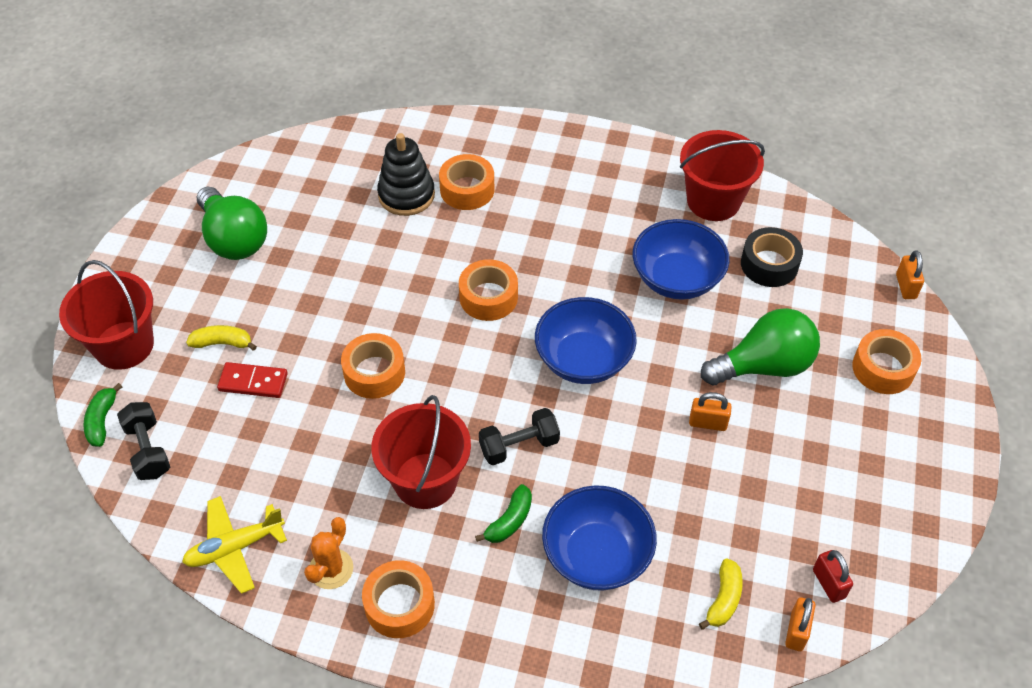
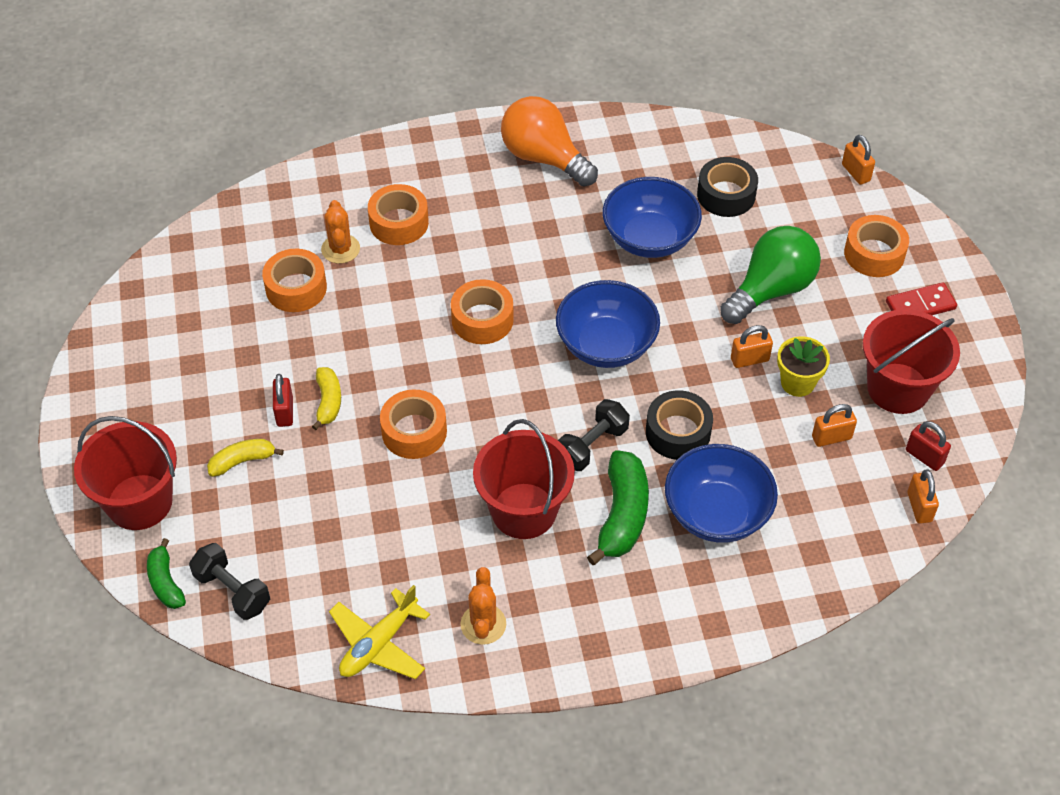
camera: 25 degrees left, 0 degrees up
green light bulb [197,186,267,260] -> none
red domino [217,362,288,398] -> red domino moved to [886,282,957,315]
orange tape [362,560,435,638] -> orange tape moved to [262,249,327,312]
black stacking toy [377,133,435,216] -> orange cactus [321,200,360,264]
green banana [475,484,532,543] -> green banana [587,450,649,565], size x1.70
red bucket [680,130,765,221] -> red bucket moved to [863,309,960,414]
yellow banana [699,558,743,630] -> yellow banana moved to [312,367,341,430]
none -> red padlock [273,374,293,427]
none -> orange light bulb [501,96,598,187]
none -> black tape [646,390,713,460]
none -> yellow flower pot [777,336,830,397]
none -> orange padlock [812,404,857,447]

